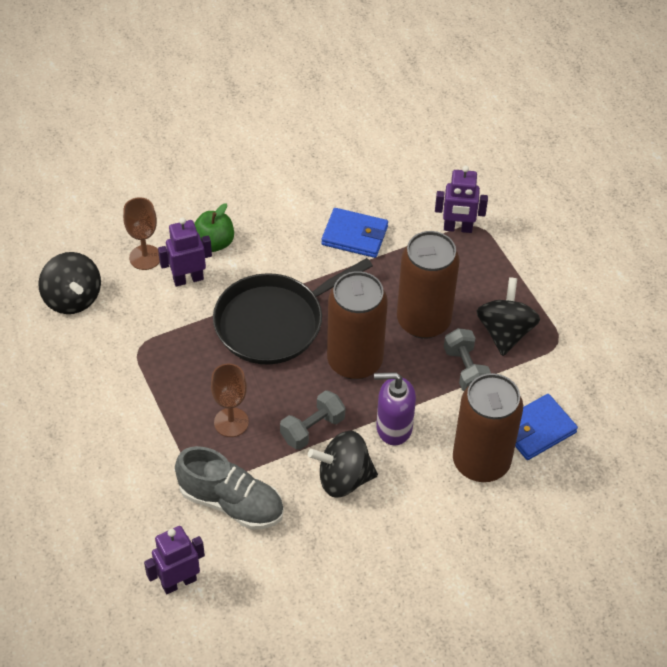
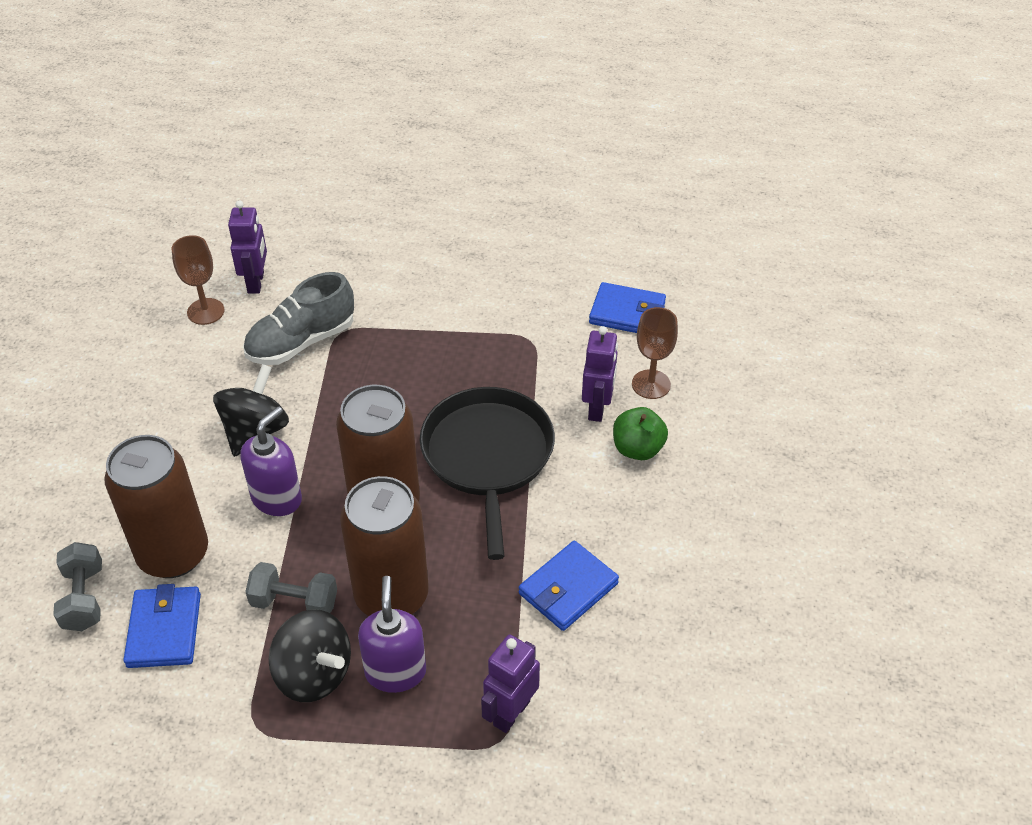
camera: 120 degrees right, 5 degrees down
black spinning top [39,252,101,314] -> blue wallet [589,282,666,333]
brown goblet [211,363,249,437] -> brown goblet moved to [172,235,224,325]
grey dumbbell [280,390,346,450] -> grey dumbbell moved to [53,542,102,631]
none -> purple soap dispenser [358,576,426,693]

